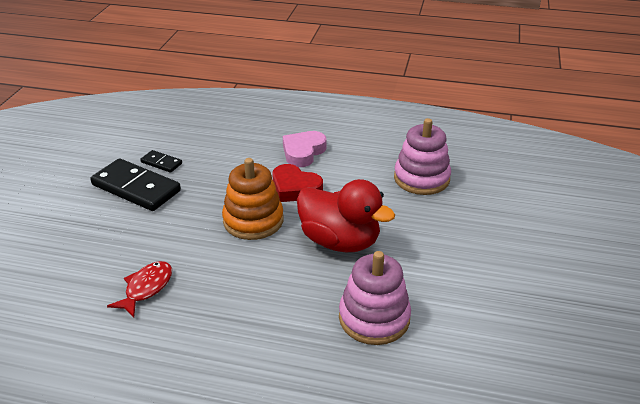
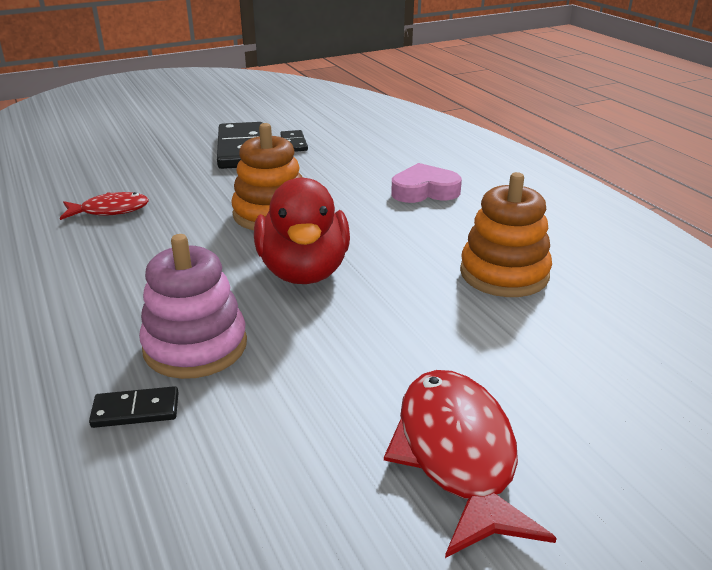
camera: 50 degrees right, 5 degrees down
red heart [273,164,323,202] -> none
pink stacking toy [394,118,451,195] -> orange stacking toy [460,172,552,297]
none -> black domino [89,386,179,428]
none -> red fish [384,370,557,558]

